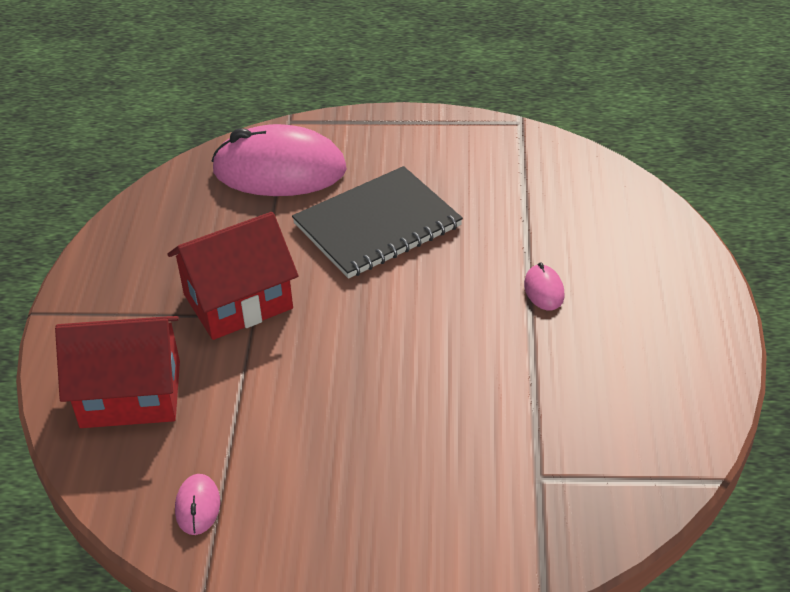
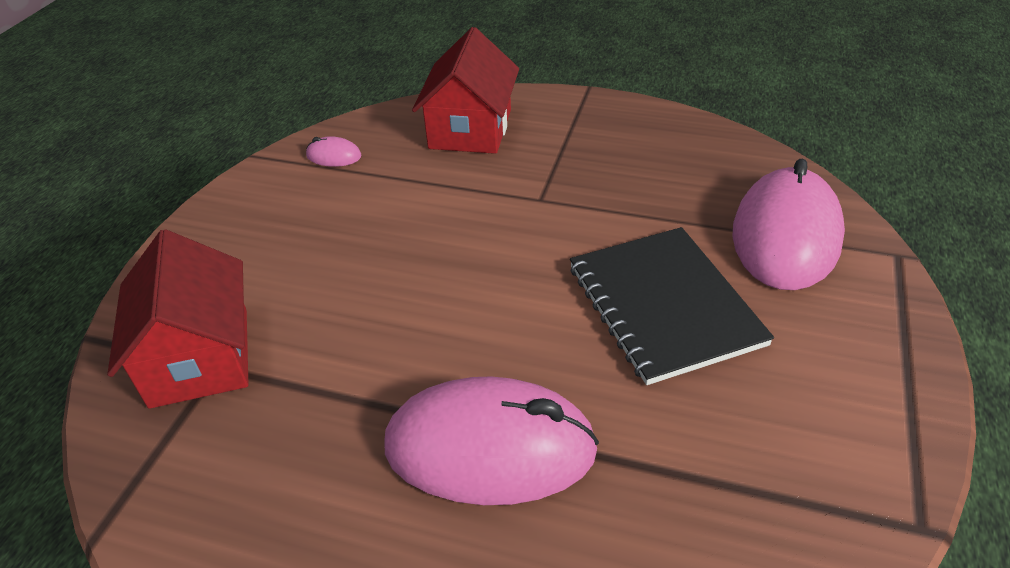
camera: 105 degrees right, 0 degrees up
red house [167,212,299,340] -> red house moved to [107,229,248,409]
pink mouse [524,262,564,310] -> pink mouse [384,376,599,505], size x2.49

